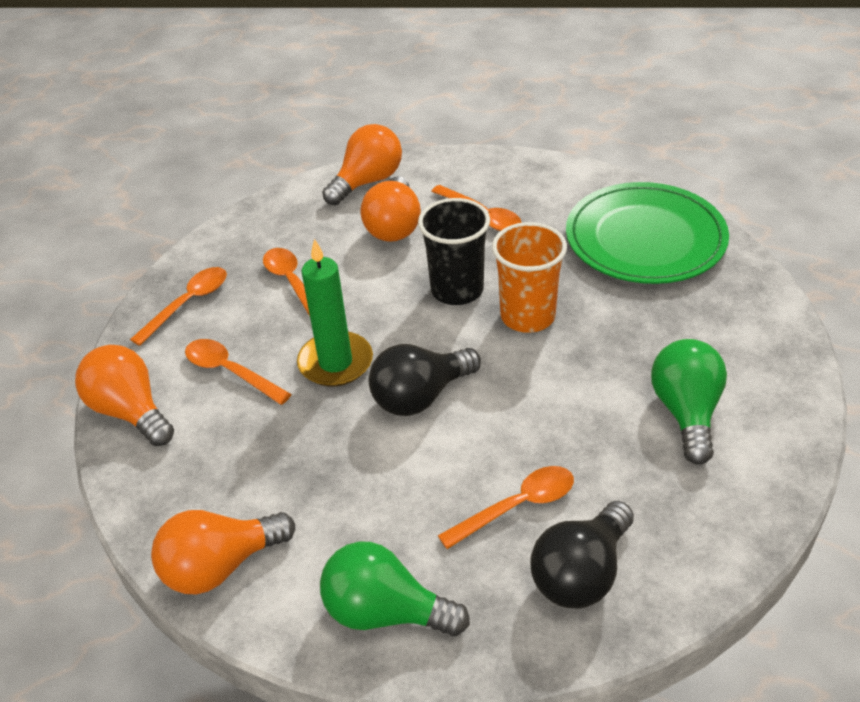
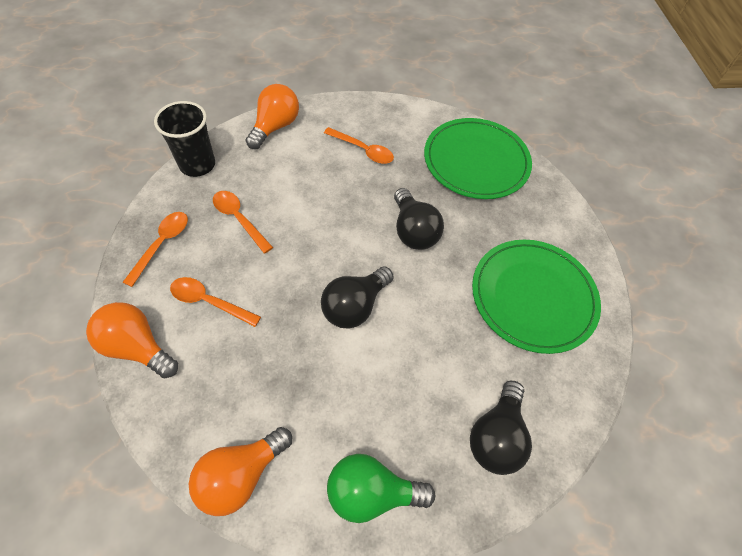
camera: 20 degrees left, 15 degrees up
green candle [297,239,373,387] -> none
orange light bulb [360,176,421,242] -> none
black cup [418,198,490,305] -> black cup moved to [154,101,215,177]
orange spoon [438,466,574,549] -> none
orange cup [492,222,567,333] -> black light bulb [394,188,444,250]
green light bulb [651,339,727,465] -> green plate [472,240,601,354]

